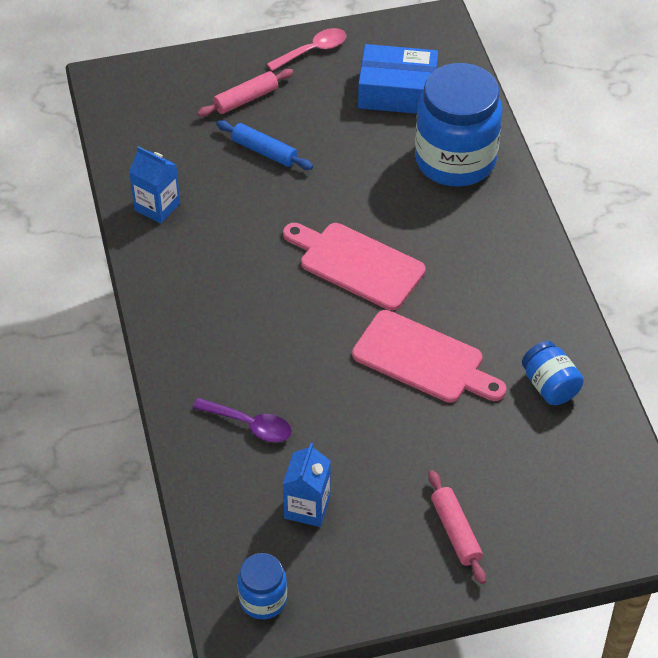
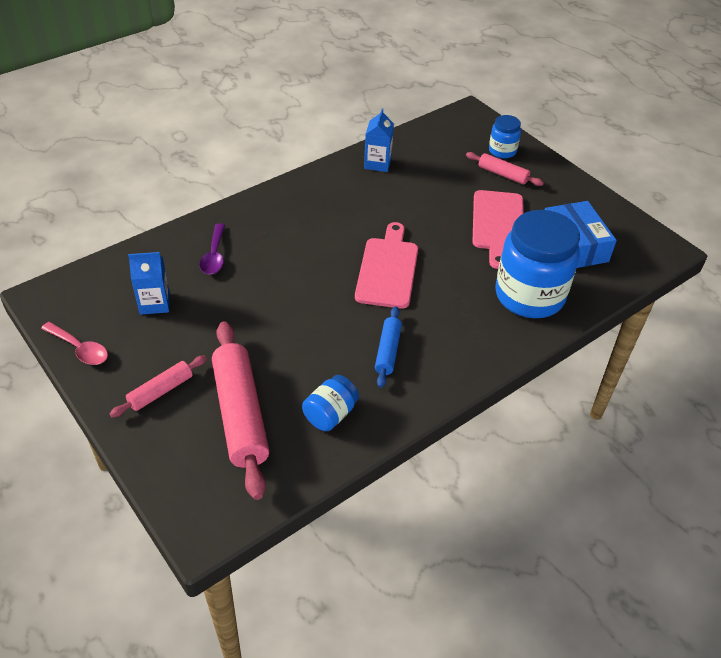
camera: 65 degrees right, 5 degrees down
blue rolling pin [217,120,313,170] -> blue rolling pin moved to [375,307,402,388]
blue jar [238,553,287,619] -> blue jar moved to [489,115,521,159]
pink spoon [267,28,346,71] -> pink spoon moved to [41,322,108,365]
pink cutting board [352,310,507,403] -> pink cutting board moved to [473,190,524,269]
none -> pink rolling pin [212,322,269,500]

